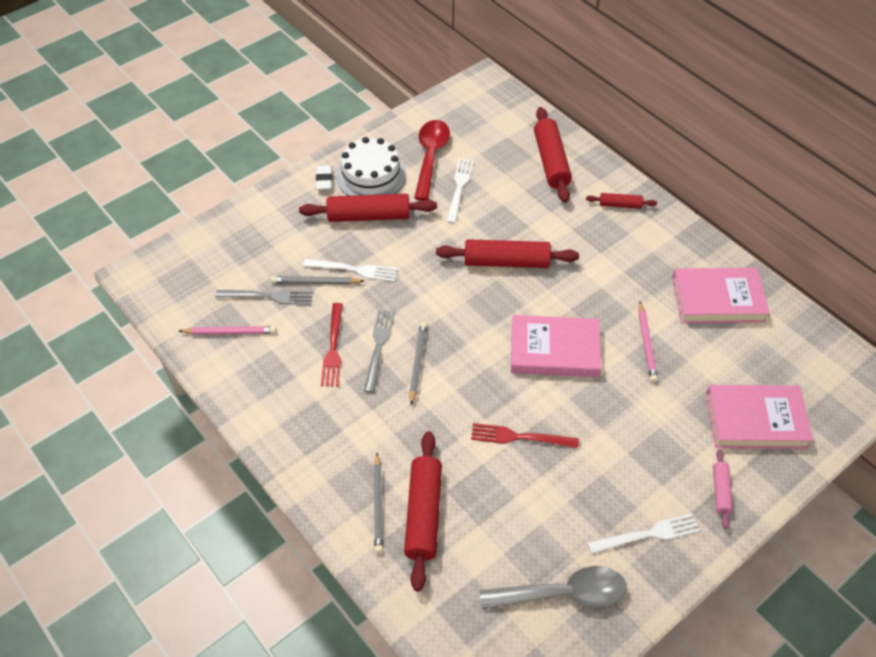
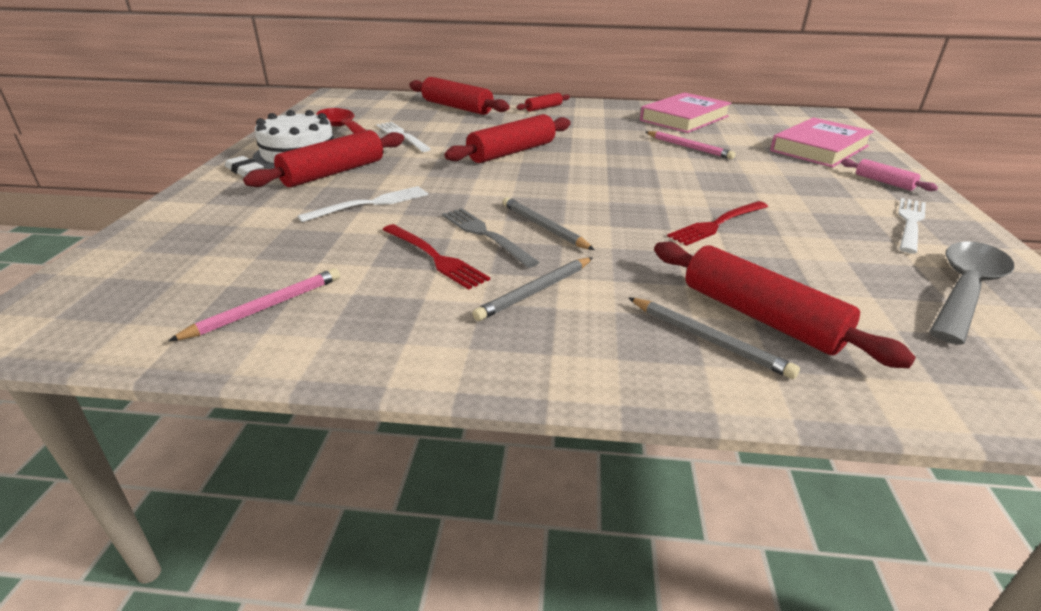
camera: 45 degrees left, 20 degrees down
grey fork [215,290,313,305] -> none
grey pencil [271,276,364,285] -> grey pencil moved to [472,257,593,321]
pink book [511,315,601,377] -> none

